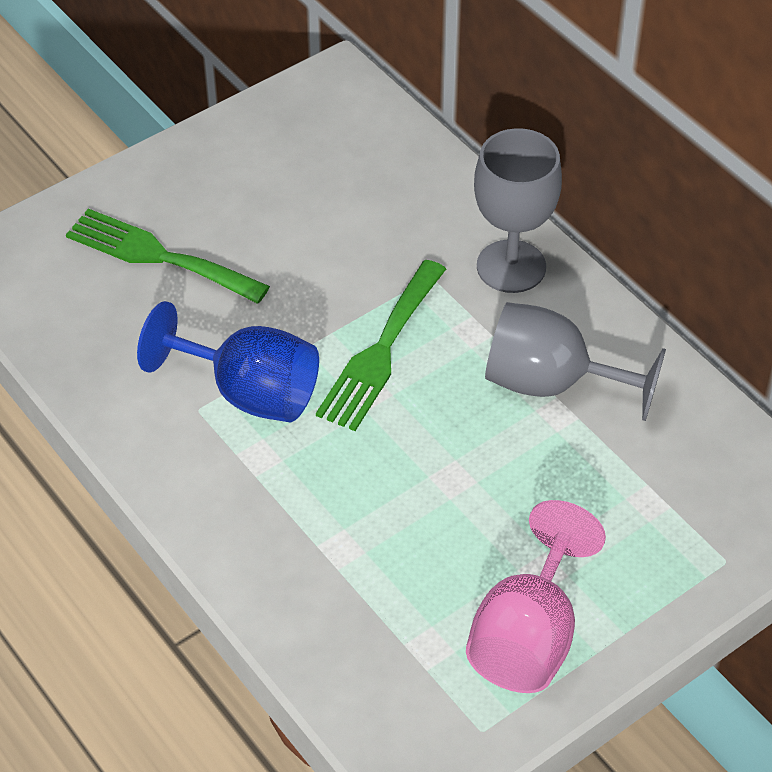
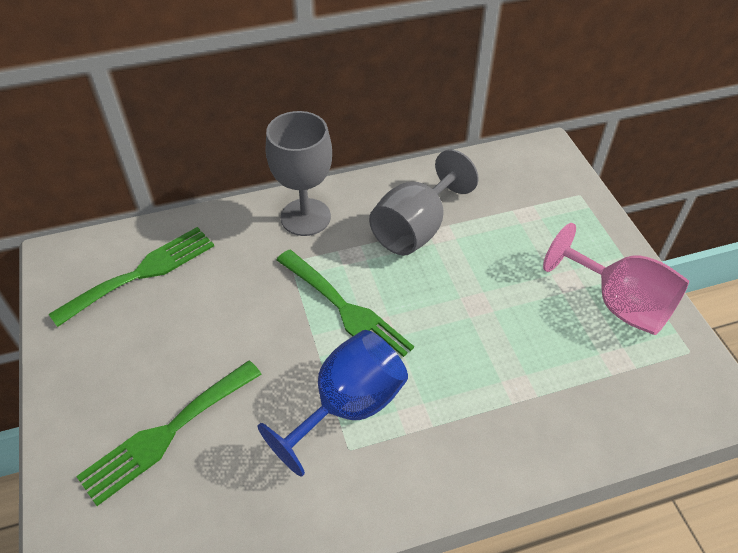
camera: 70 degrees left, 0 degrees up
none -> green fork [49,227,214,327]

